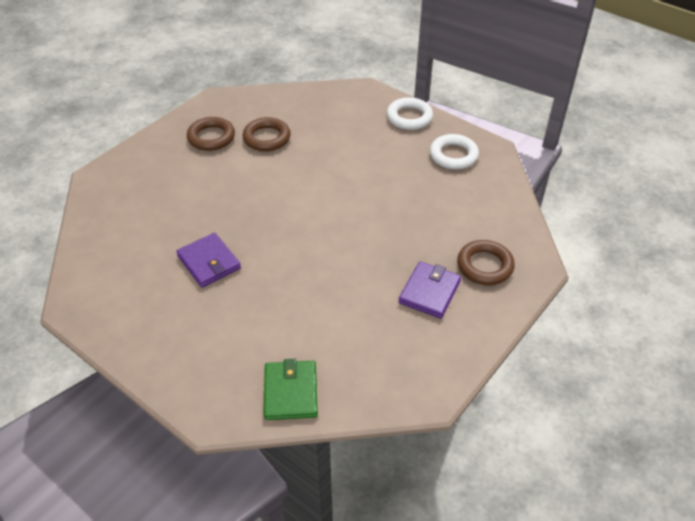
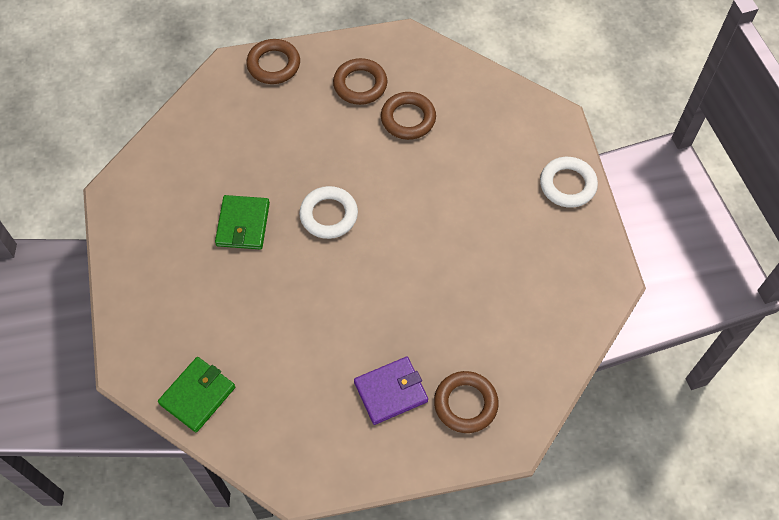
camera: 40 degrees right, 15 degrees up
purple wallet [176,233,241,288] -> green wallet [215,195,270,250]
white ring [430,134,479,169] -> white ring moved to [299,186,358,239]
none -> brown ring [247,39,300,84]

